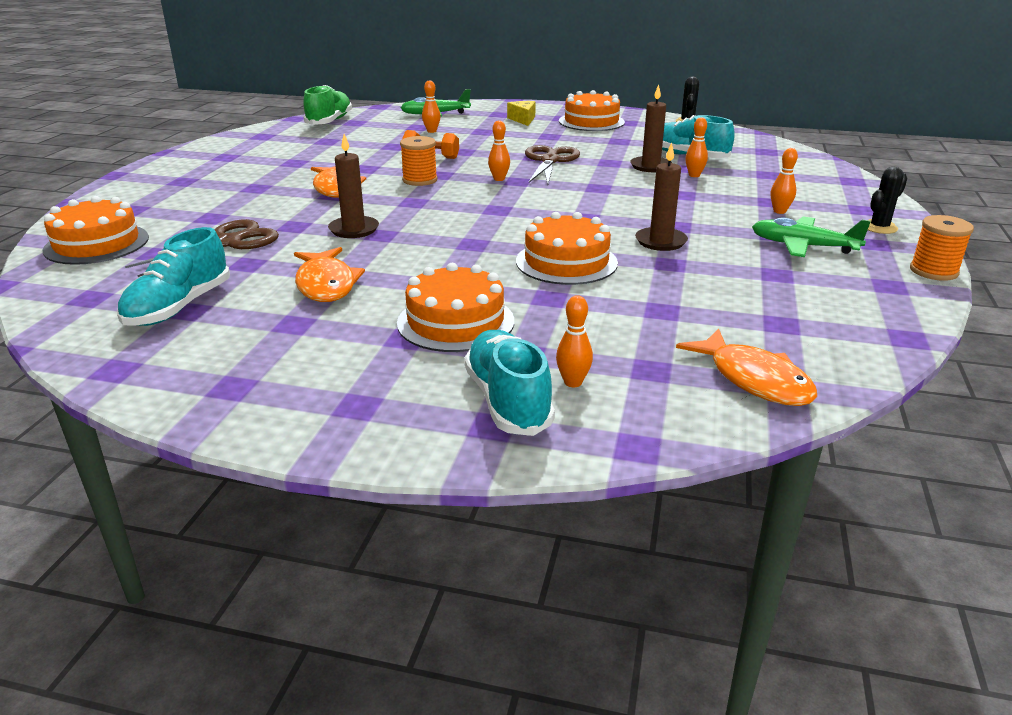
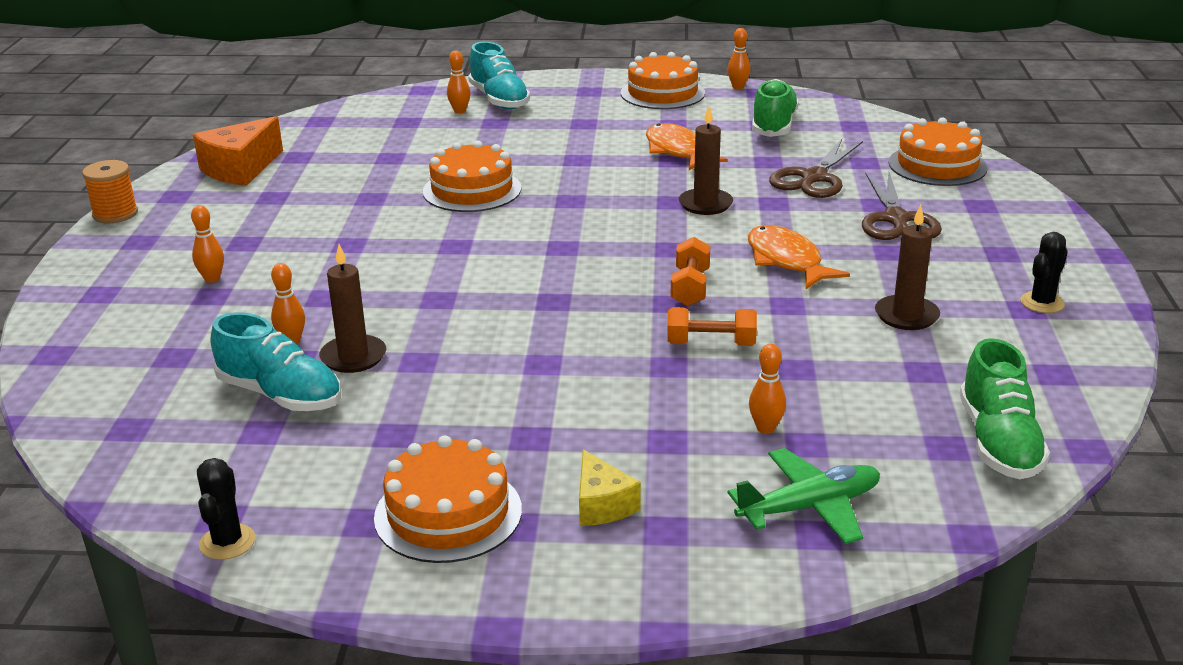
camera: 170 degrees right, 0 degrees up
turquoise shoe [117,227,230,326] -> green shoe [752,79,799,137]
orange cake [397,263,514,352] -> orange cake moved to [621,52,705,109]
orange spool [400,136,437,186] -> orange dumbbell [670,237,710,307]
orange bowling pin [488,121,510,181] -> orange bowling pin moved to [728,28,751,90]
brown scissors [525,145,580,185] -> brown scissors moved to [862,172,942,240]
brown candle [635,142,688,251] -> brown candle moved to [875,205,940,330]
orange fish [676,328,817,406] -> none
green plane [752,216,871,257] -> none
black cactus [868,167,908,234] -> black cactus moved to [1020,232,1068,313]
none -> orange cheese [193,116,283,186]

